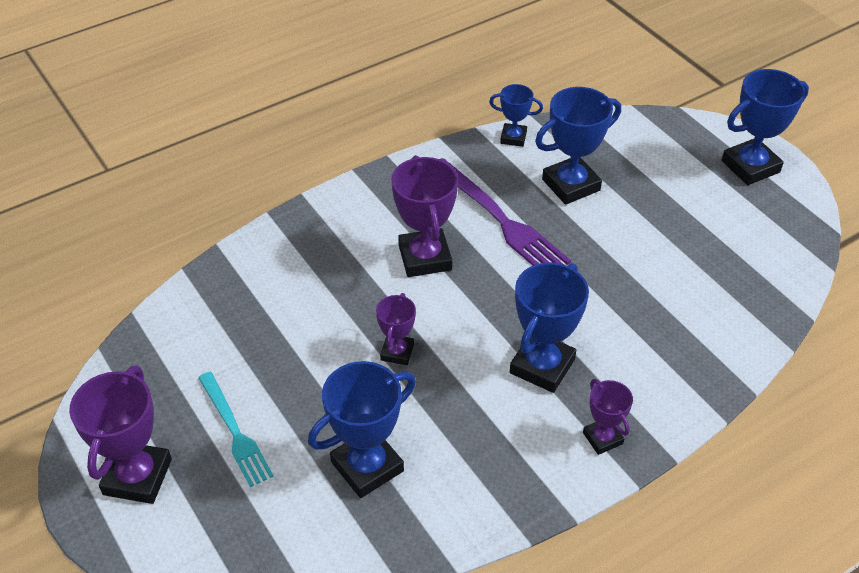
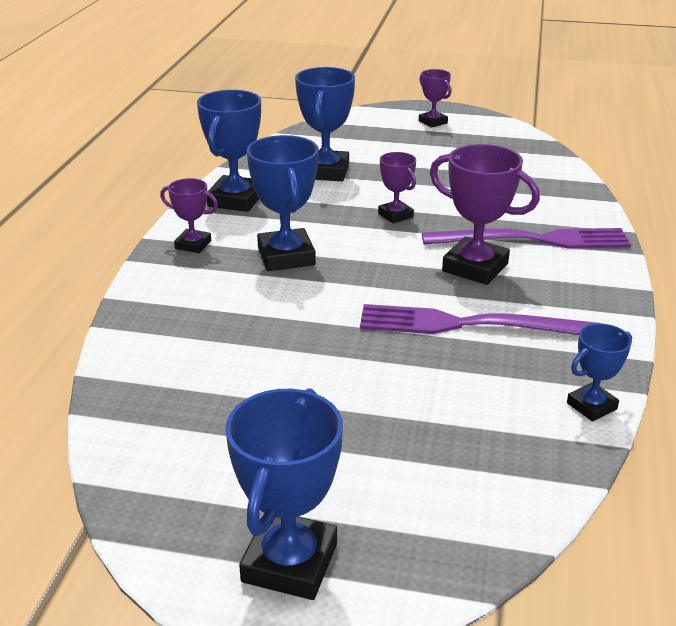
camera: 135 degrees right, 15 degrees down
purple trophy [69,366,172,504] -> purple trophy [419,69,452,128], size x0.57
turquoise fork [198,372,274,487] -> none
blue trophy [535,87,621,205] -> blue trophy moved to [197,90,261,212]
none -> purple fork [422,228,631,248]

